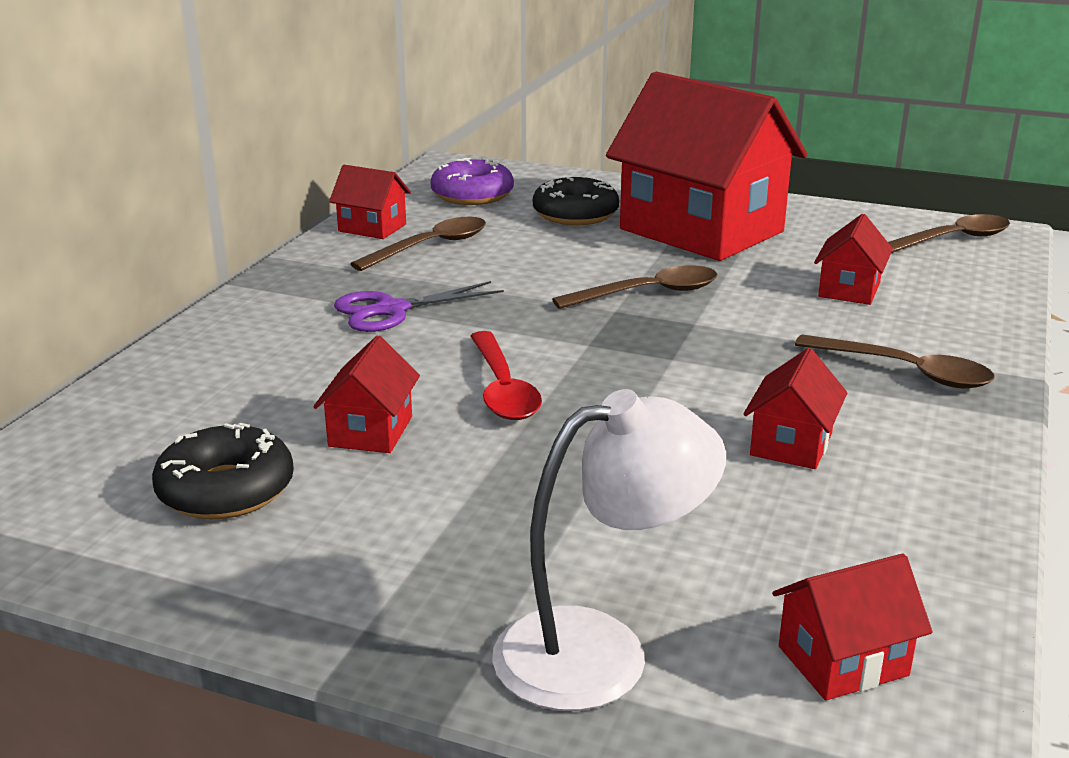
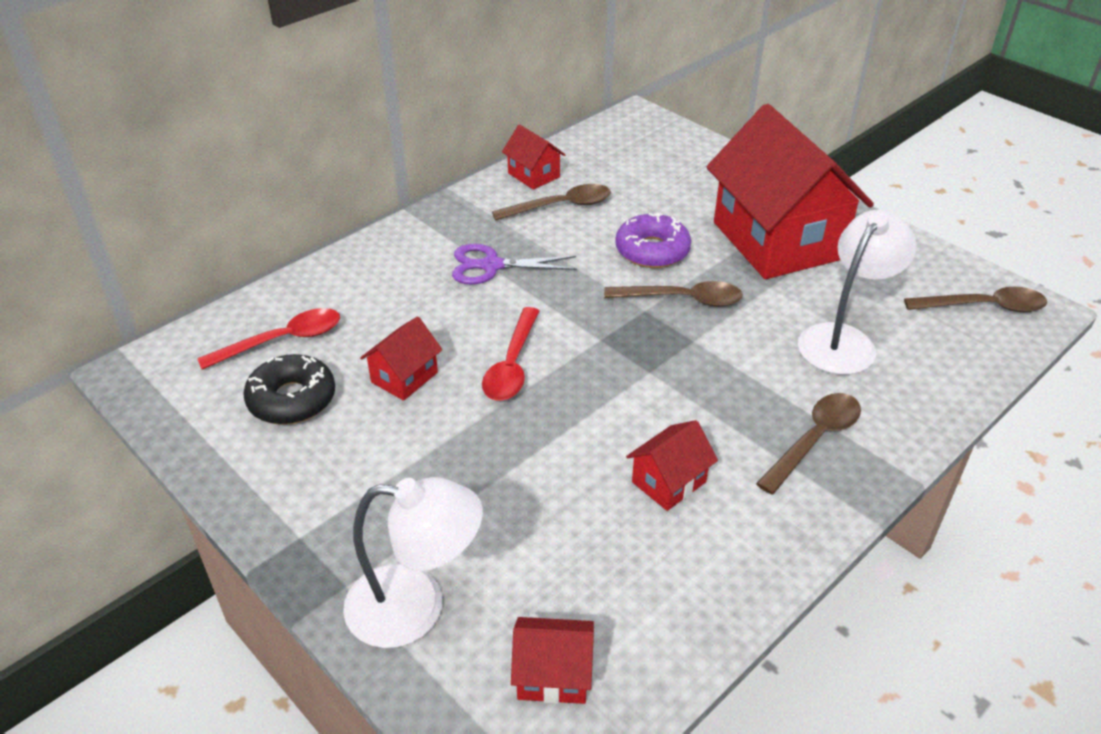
camera: 25 degrees right, 15 degrees up
purple donut [431,158,514,205] -> purple donut moved to [615,213,691,268]
black donut [533,177,619,225] -> none
brown spoon [794,334,995,388] -> brown spoon turned 105 degrees counterclockwise [756,393,861,495]
red house [814,214,893,305] -> white lamp [798,210,917,375]
none -> red spoon [197,308,340,370]

